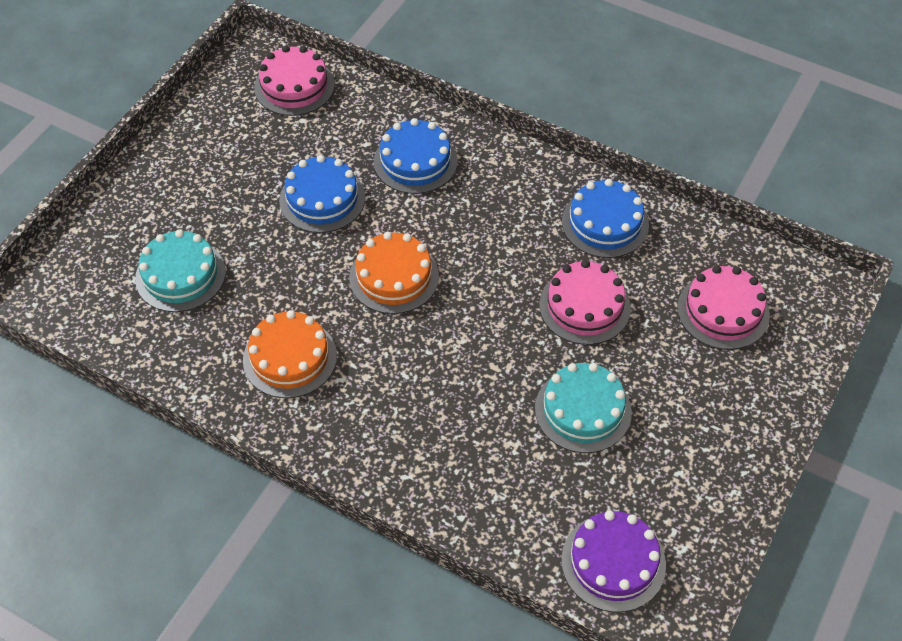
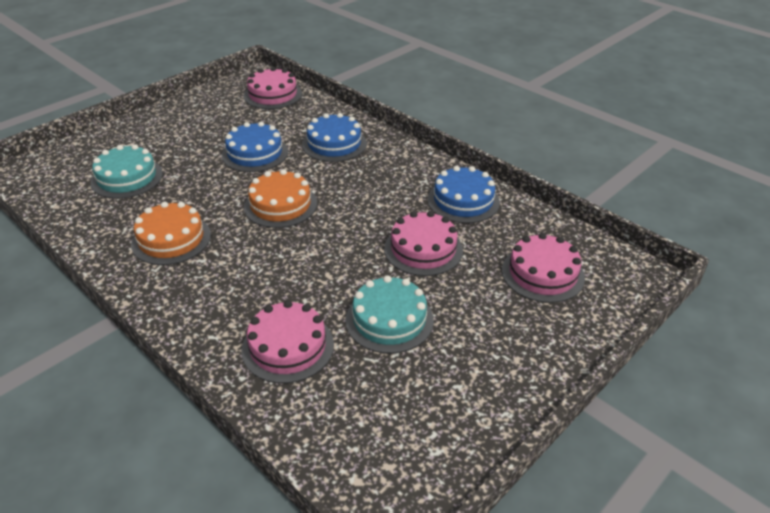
camera: 15 degrees right, 15 degrees down
purple cake [561,511,666,612] -> none
none -> pink cake [242,300,334,383]

